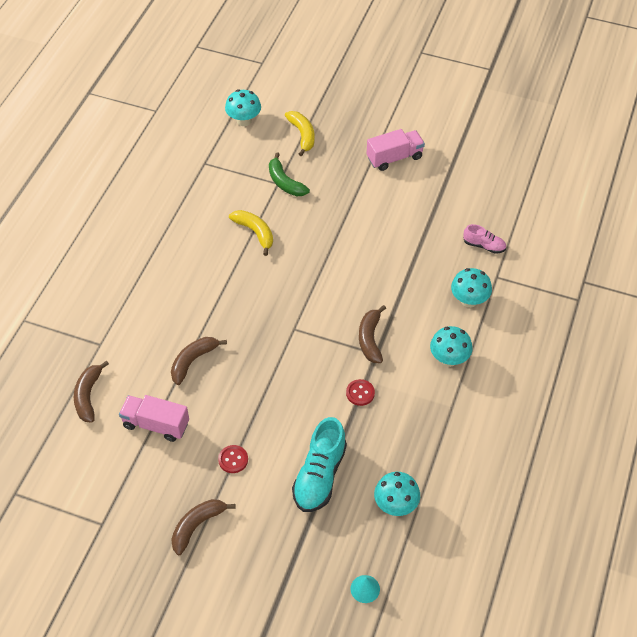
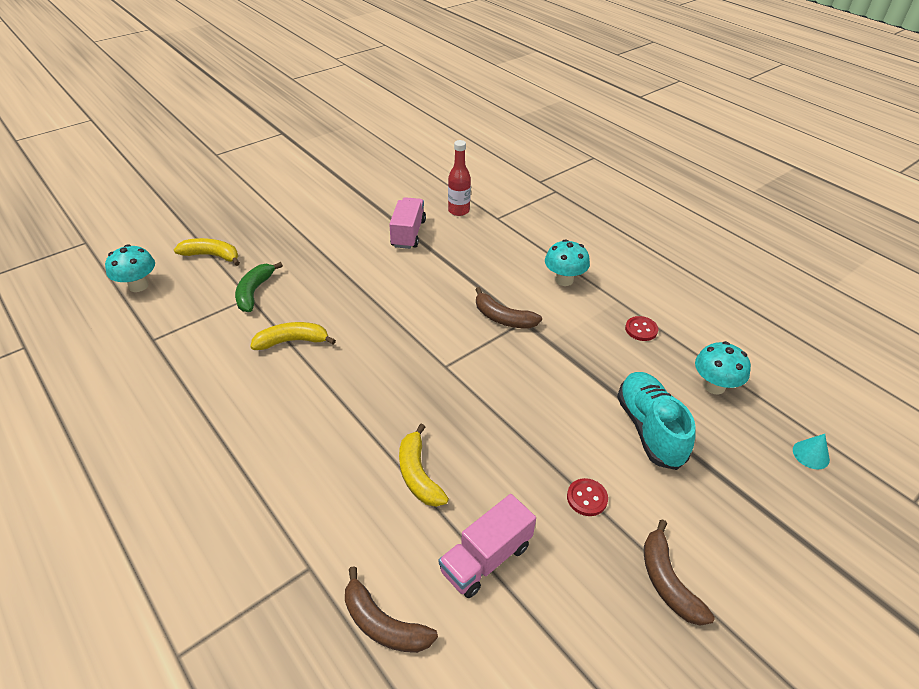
camera: 60 degrees left, 10 degrees down
brown banana [171,337,227,385] -> yellow banana [399,424,449,507]
green banana [269,152,310,196] -> green banana turned 105 degrees clockwise [235,262,283,312]
turquoise shoe [292,417,347,512] -> turquoise shoe turned 150 degrees counterclockwise [617,372,696,470]
red button [346,379,375,406] -> red button moved to [625,316,658,341]
pink truck [367,129,425,171] -> pink truck moved to [389,197,426,249]
turquoise mushroom [451,268,492,308] -> none
pink shoe [463,224,506,254] -> red bottle [448,140,471,216]

